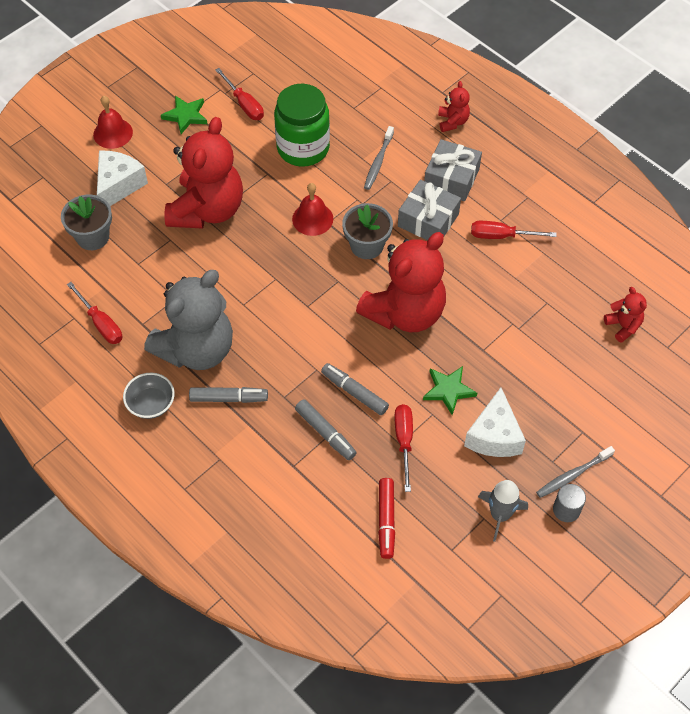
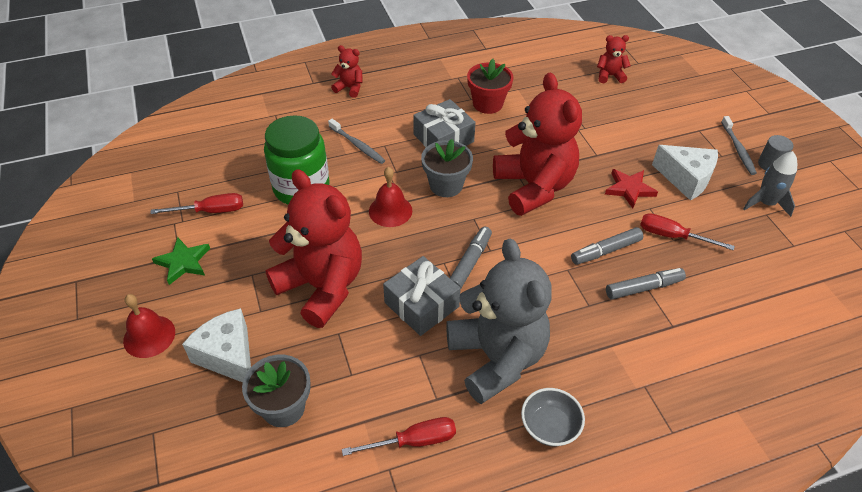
camera: 65 degrees left, 10 degrees down
grey marker [189,387,268,403] -> grey marker moved to [450,227,492,288]
red marker [378,478,395,559] -> none
green star [423,366,477,415] -> red star [605,169,658,208]
grey gift [424,139,482,201] -> grey gift moved to [383,256,461,336]
red screwdriver [471,221,557,239] -> red flower pot [467,59,513,114]

